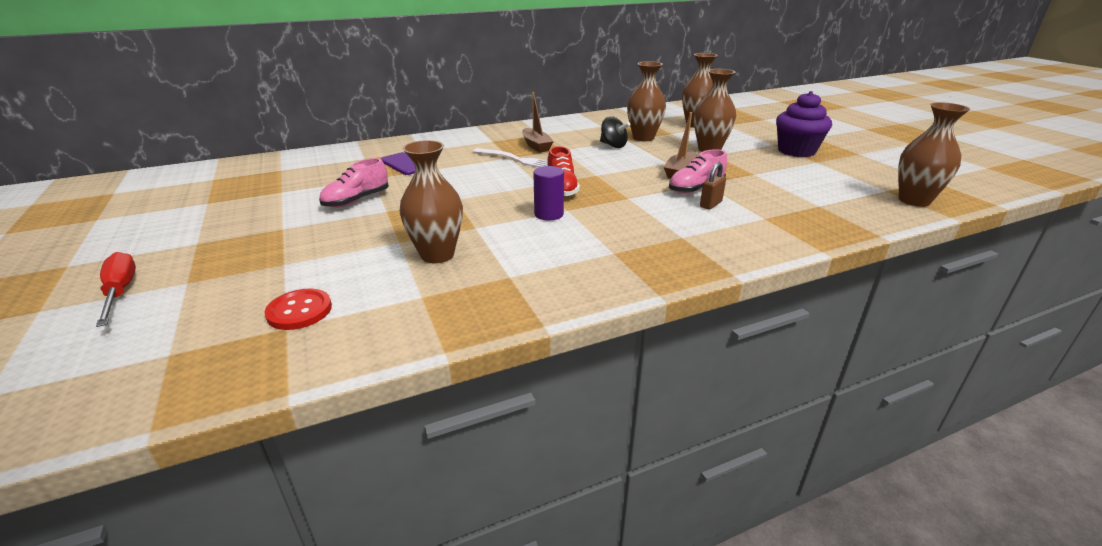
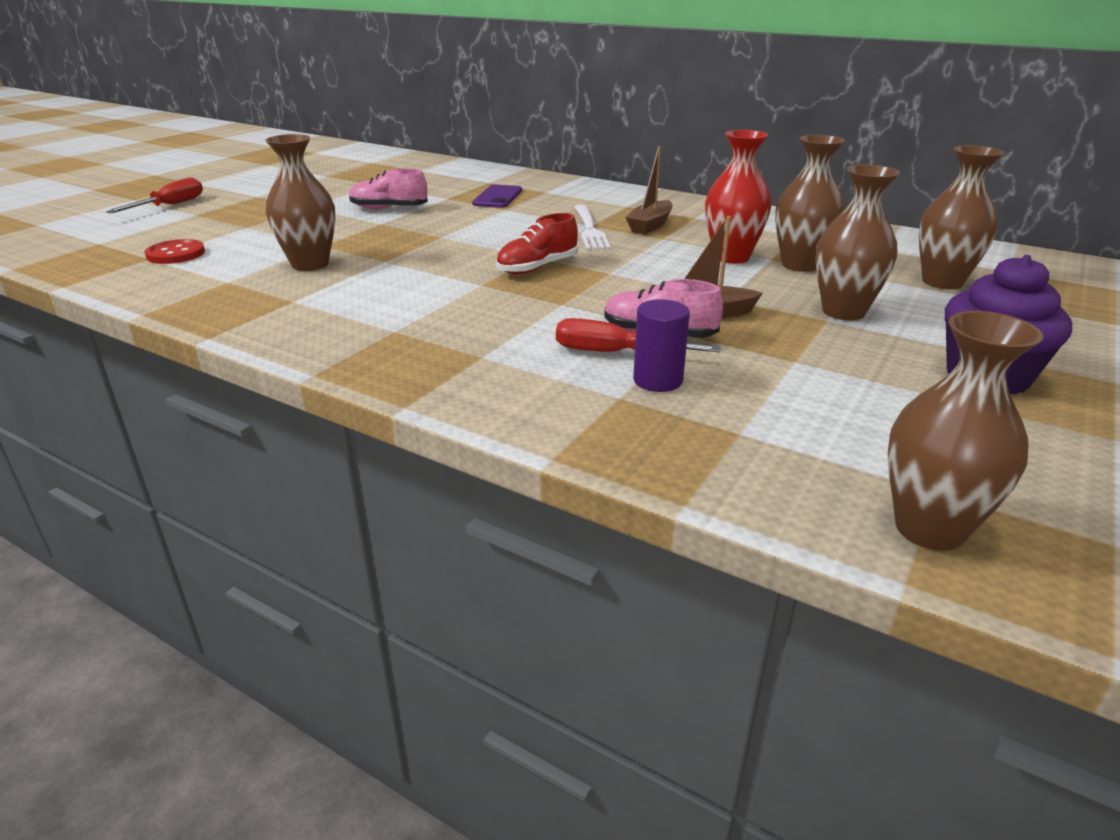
camera: 55 degrees right, 0 degrees up
purple cylinder [533,166,564,221] -> purple cylinder moved to [633,299,690,392]
black spinning top [600,116,630,148] -> red vase [705,130,771,264]
brown padlock [700,162,726,209] -> red screwdriver [556,318,721,352]

